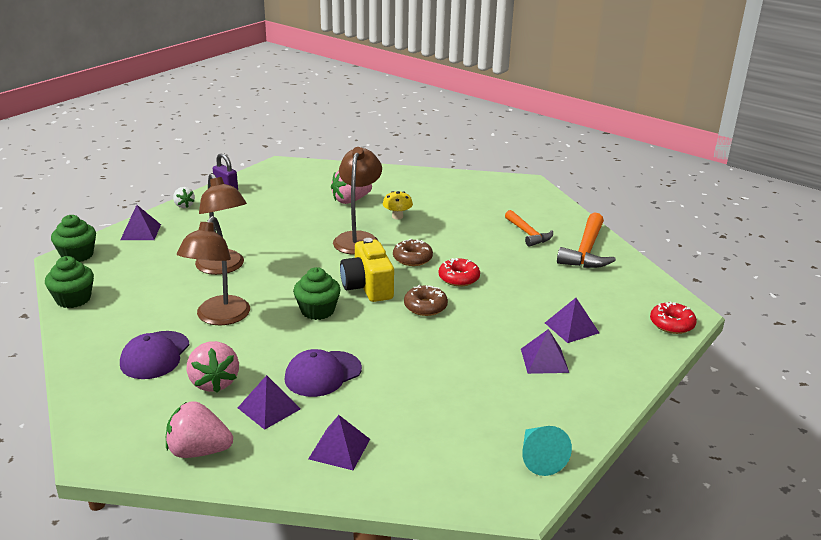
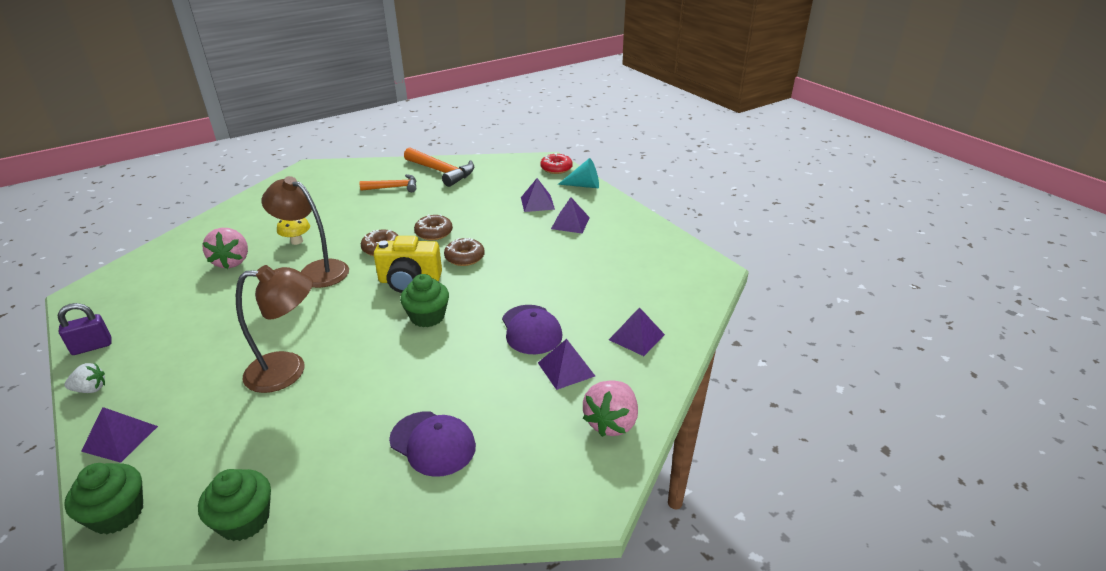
camera: 70 degrees left, 5 degrees up
brown lamp [177,216,250,325] -> none
pink strawberry [187,341,239,393] -> none
red donut [439,258,480,287] -> brown donut [414,214,453,240]
turquoise cone [522,426,572,476] -> turquoise cone moved to [558,158,599,188]

